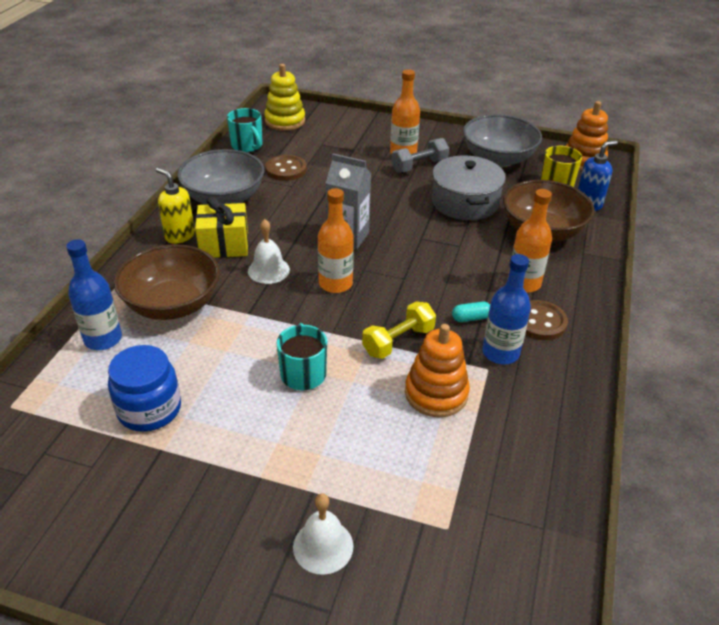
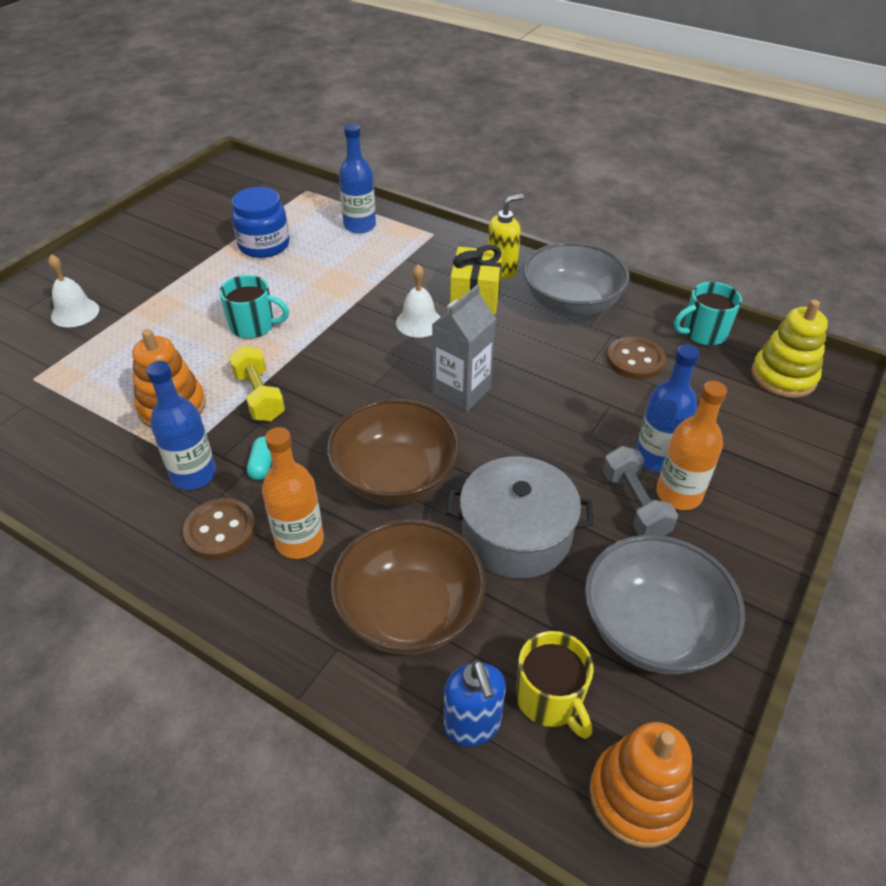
camera: 105 degrees right, 5 degrees up
brown bowl [114,244,220,320] -> brown bowl moved to [327,398,461,505]
orange bottle [318,188,354,293] -> none
none -> blue bottle [636,344,700,472]

